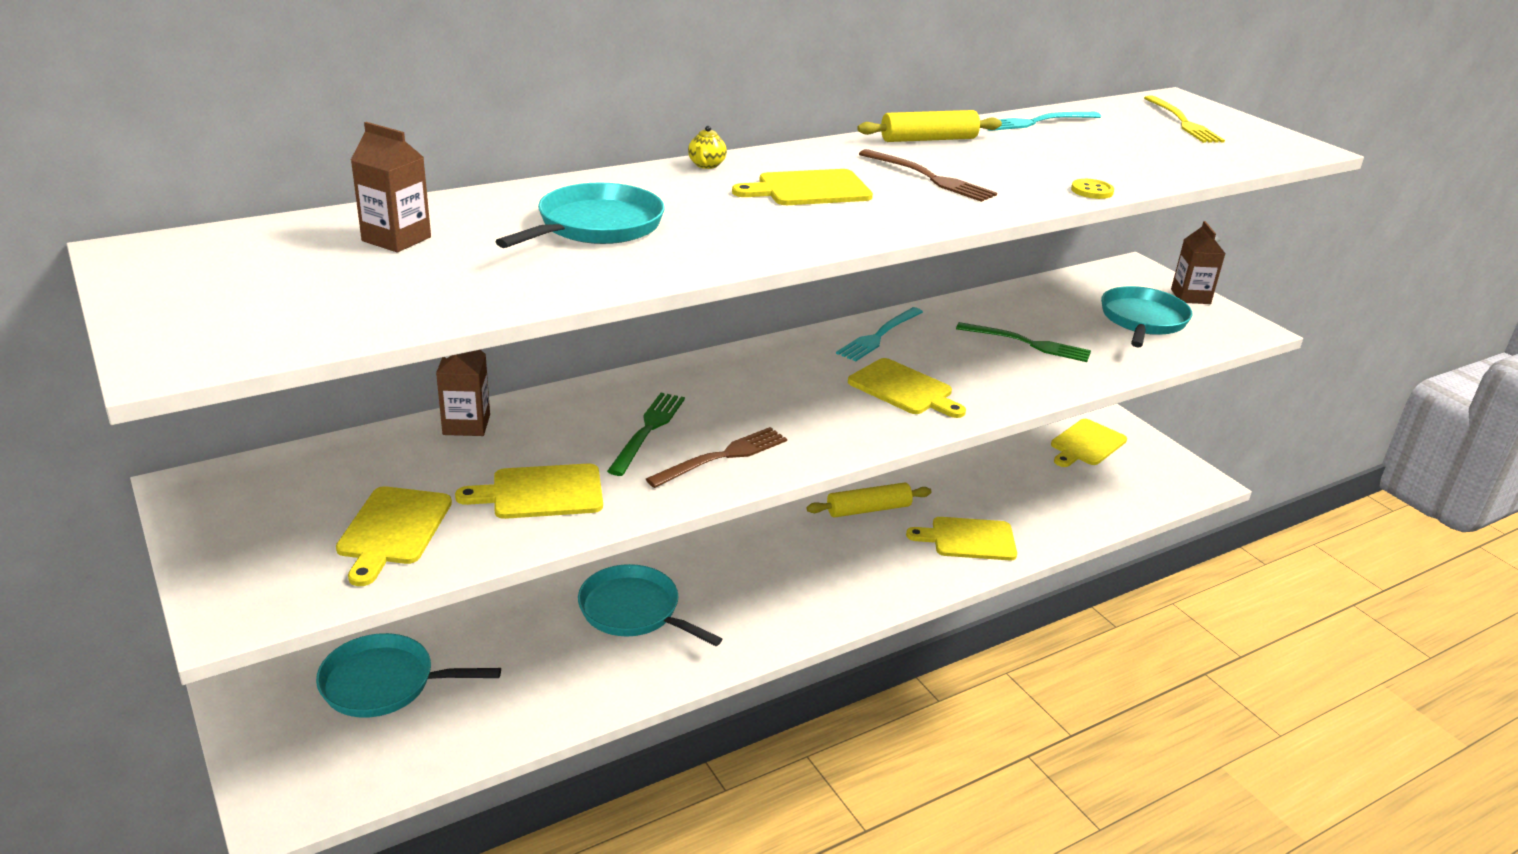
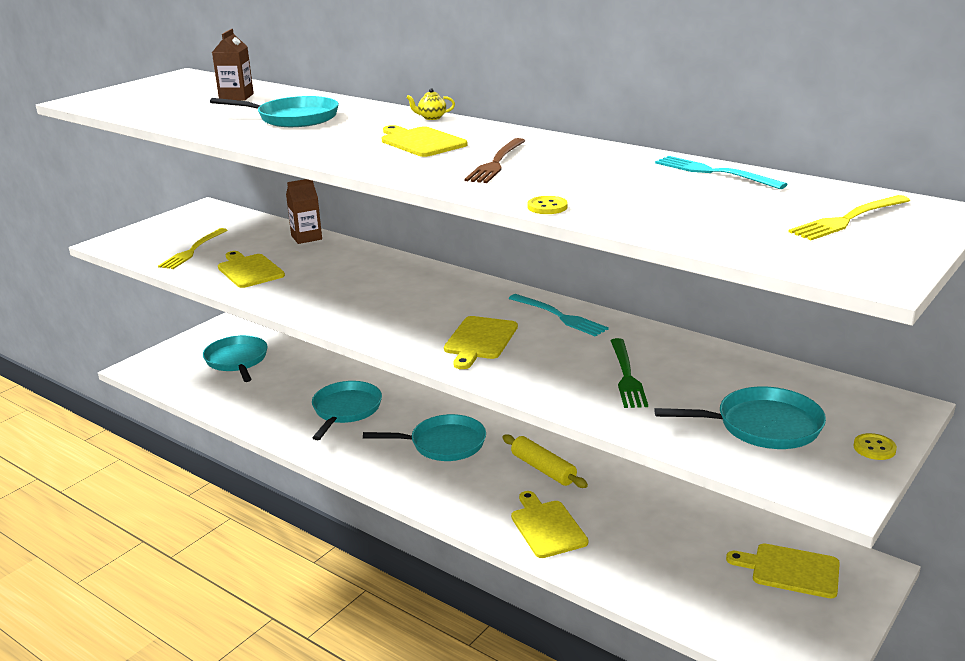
camera: 70 degrees right, 5 degrees down
yellow cutting board [336,486,452,586] -> yellow fork [158,228,227,269]
green fork [607,393,685,476] -> none
brown fork [646,427,787,488] -> none
turquoise fork [836,307,923,362] -> turquoise fork turned 150 degrees counterclockwise [509,294,609,337]
yellow rolling pin [857,110,1002,142] -> none
brown carton [1171,221,1225,304] -> yellow button [853,433,897,460]
none -> turquoise pan [363,414,486,461]

